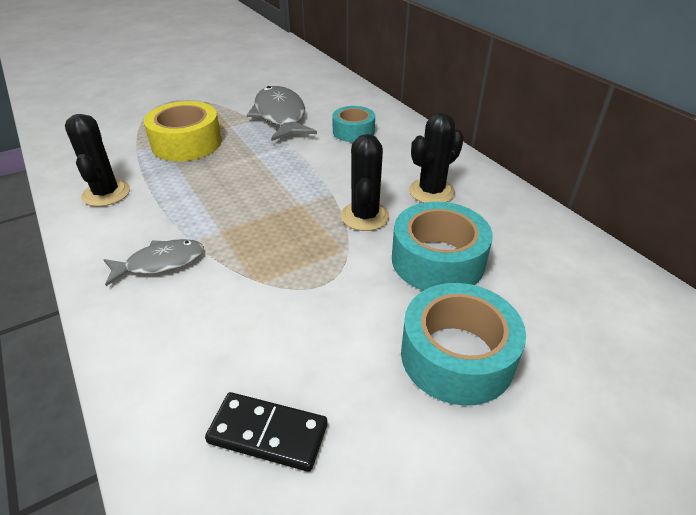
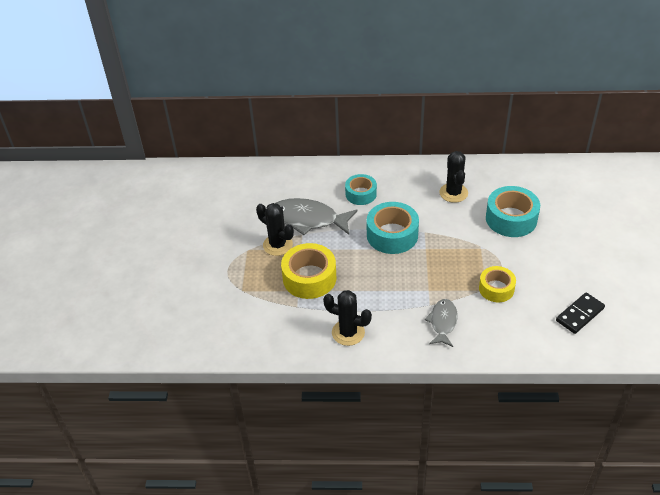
camera: 55 degrees left, 5 degrees up
black cactus [341,134,390,231] -> black cactus moved to [256,203,294,256]
turquoise tape [401,283,526,406] -> turquoise tape moved to [367,202,419,254]
none -> yellow tape [479,266,516,302]

